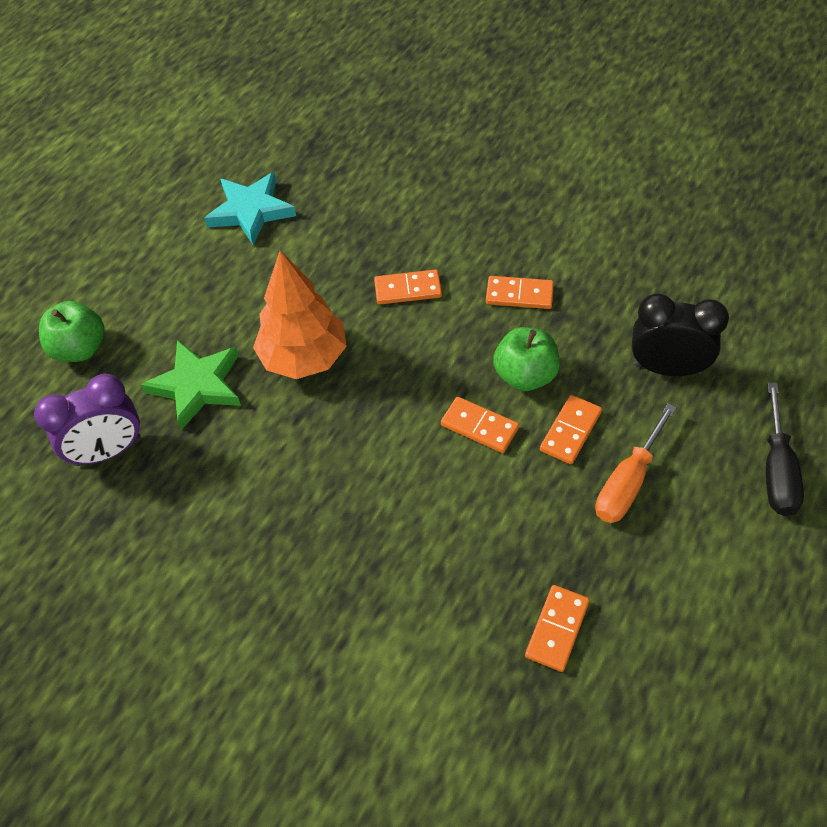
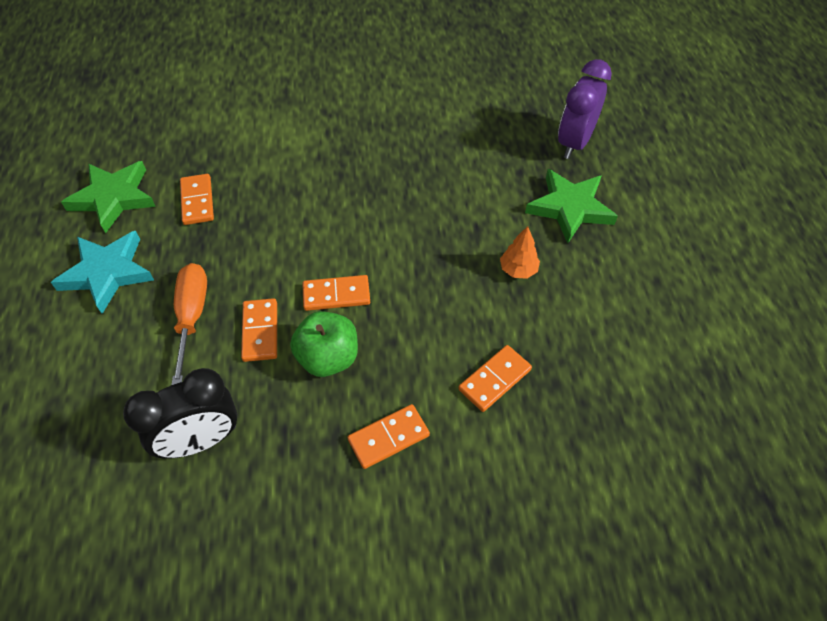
camera: 140 degrees right, 0 degrees up
green apple [39,301,105,362] -> none
turquoise star [204,172,296,245] -> turquoise star moved to [51,231,154,314]
orange tree [253,251,347,379] -> orange tree [500,226,540,279], size x0.46
black screwdriver [766,382,804,516] -> none
none -> green star [61,161,156,233]

